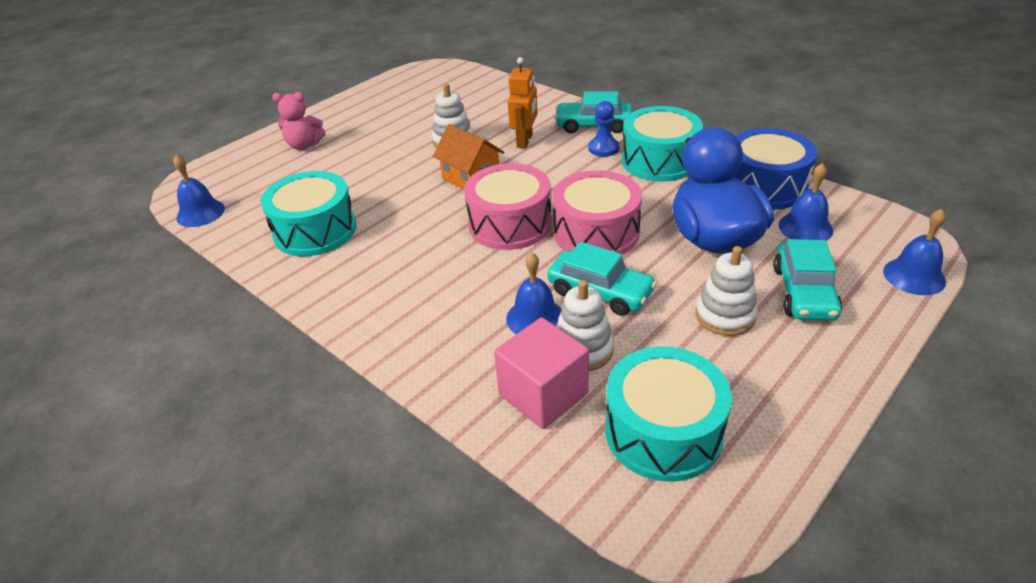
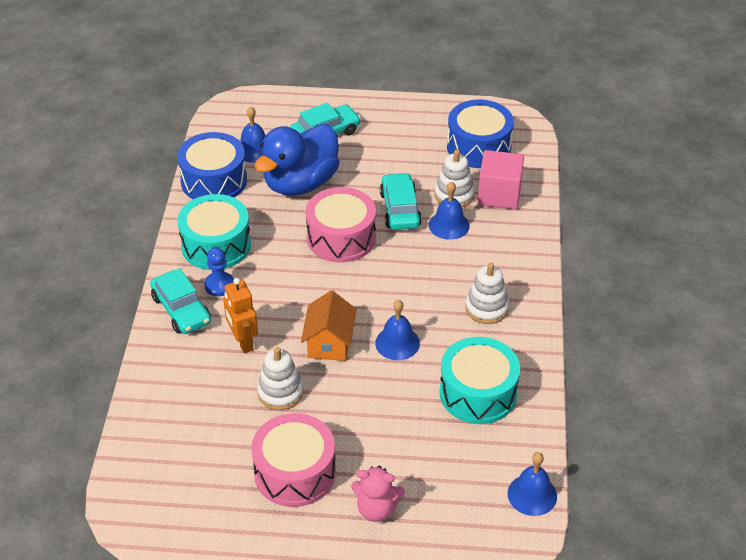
camera: 130 degrees left, 5 degrees up
pink teddy bear [272,92,325,150] -> pink teddy bear turned 135 degrees clockwise [351,465,405,522]
pink drum [464,163,552,250] -> pink drum moved to [251,413,336,507]
orange robot [508,57,538,148] -> orange robot turned 90 degrees counterclockwise [223,278,258,353]
turquoise drum [605,346,732,482] -> blue drum [447,100,514,168]
white stacking toy [695,246,758,336] -> white stacking toy moved to [465,263,509,324]
blue bell [883,209,946,295] -> blue bell moved to [375,300,420,360]

